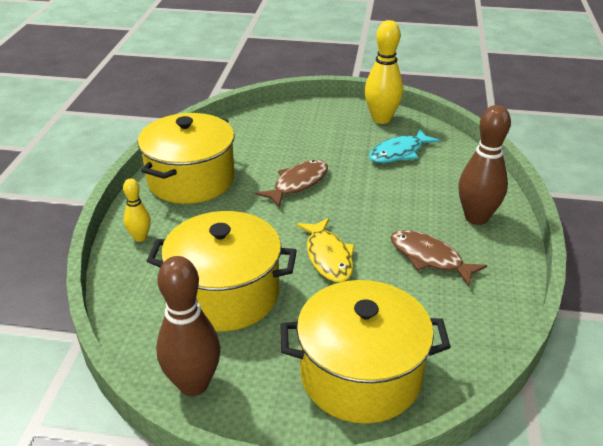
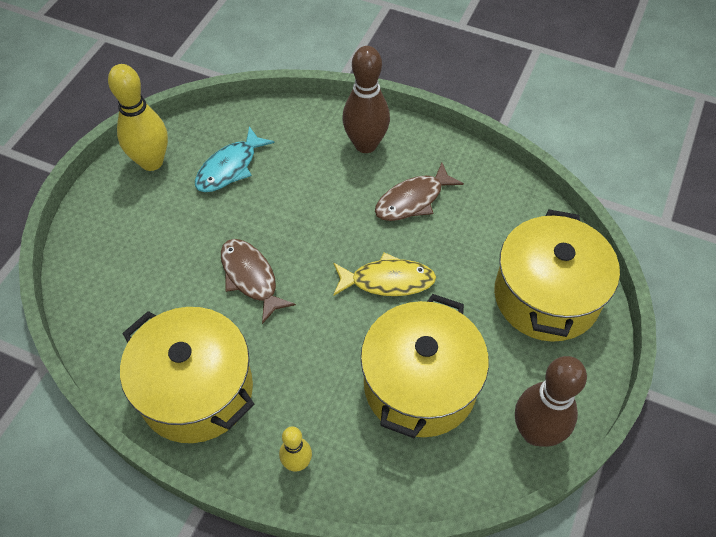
camera: 75 degrees left, 20 degrees up
turquoise fish [369,129,440,163] -> turquoise fish turned 60 degrees clockwise [195,126,274,192]

